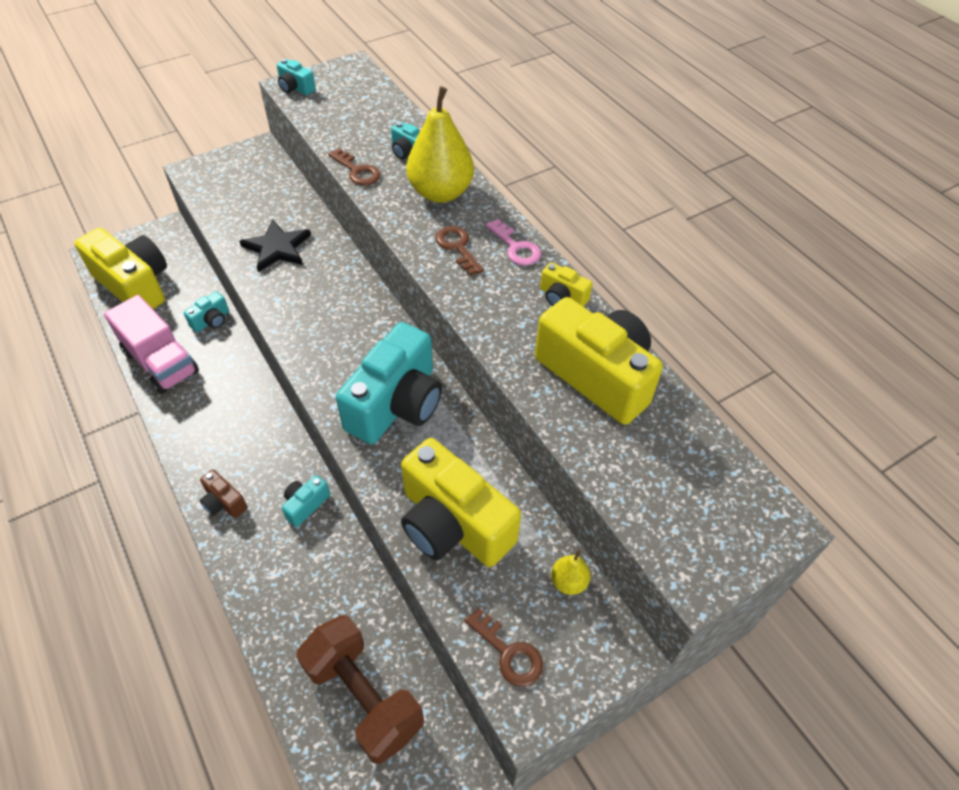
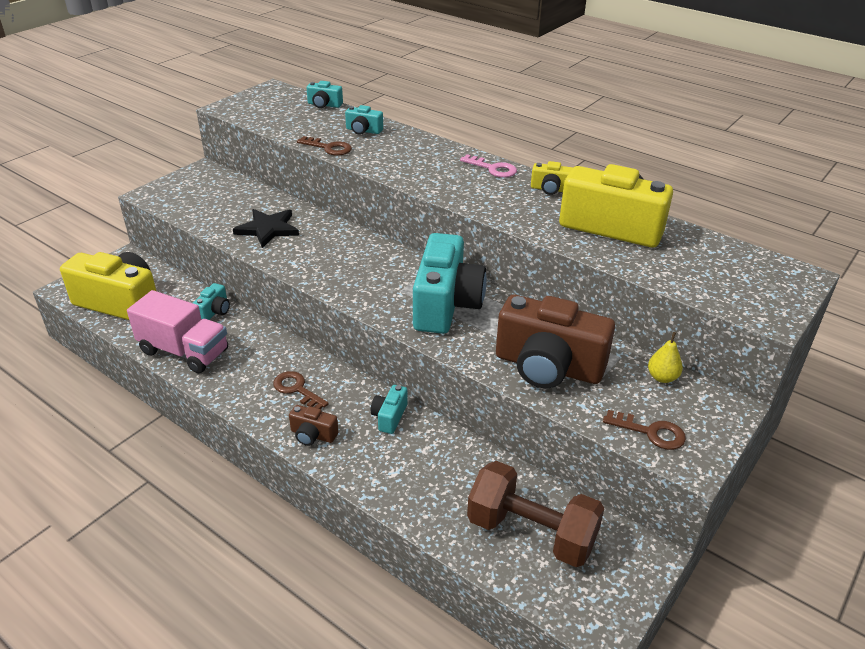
camera: 20 degrees left, 15 degrees down
turquoise camera [277,59,316,95] -> turquoise camera moved to [307,81,343,108]
yellow camera [401,438,521,567] -> brown camera [496,295,615,388]
yellow pear [406,86,474,203] -> none
brown key [436,226,484,276] -> brown key moved to [273,371,329,409]

